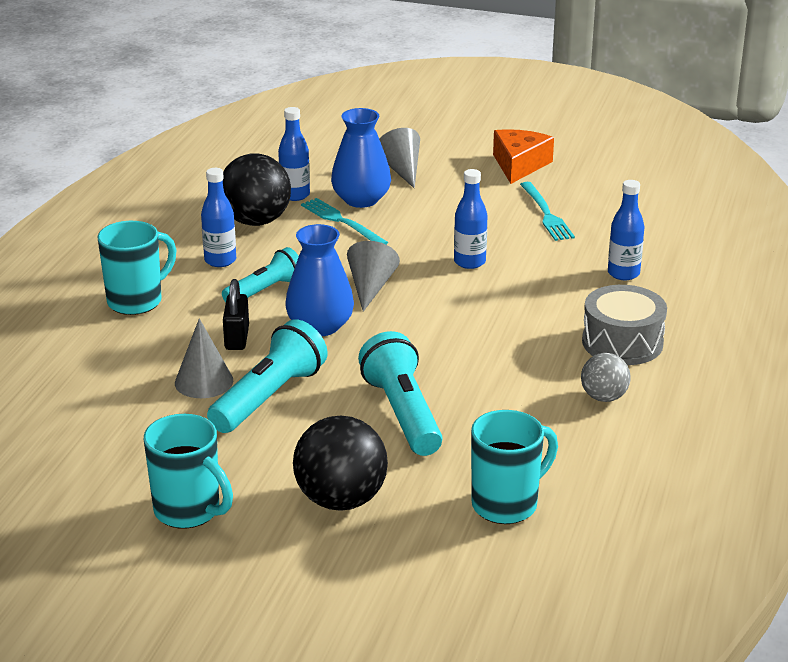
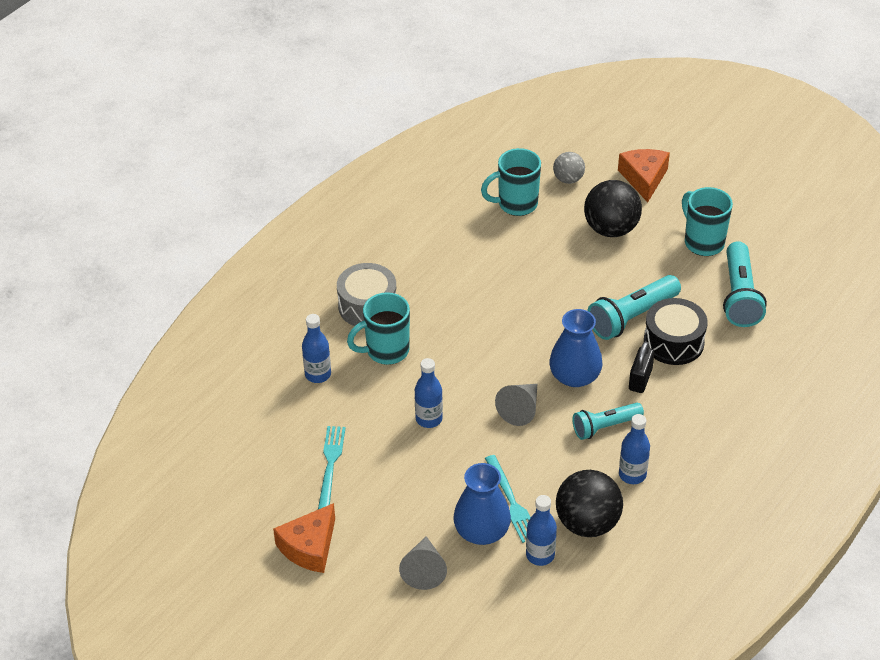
camera: 160 degrees left, 15 degrees up
turquoise mug [98,221,176,315] -> turquoise mug moved to [347,292,410,365]
grey cone [175,318,233,398] -> black drum [644,298,708,365]
turquoise flashlight [358,331,443,456] -> turquoise flashlight moved to [723,241,767,327]
grey ball [581,353,630,402] -> grey ball moved to [553,152,585,184]
none -> orange cheese [618,149,670,202]

